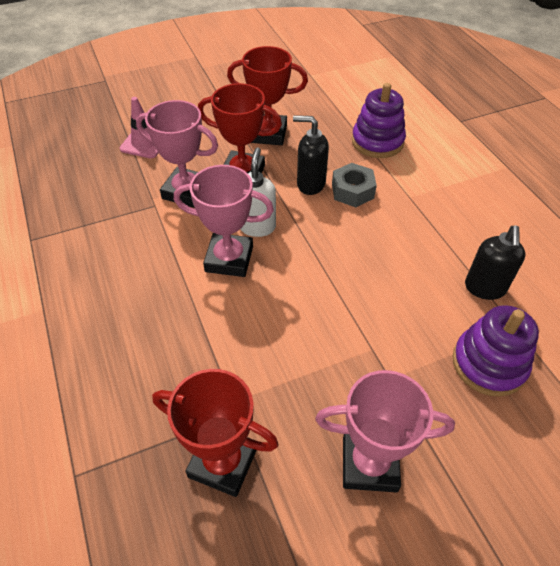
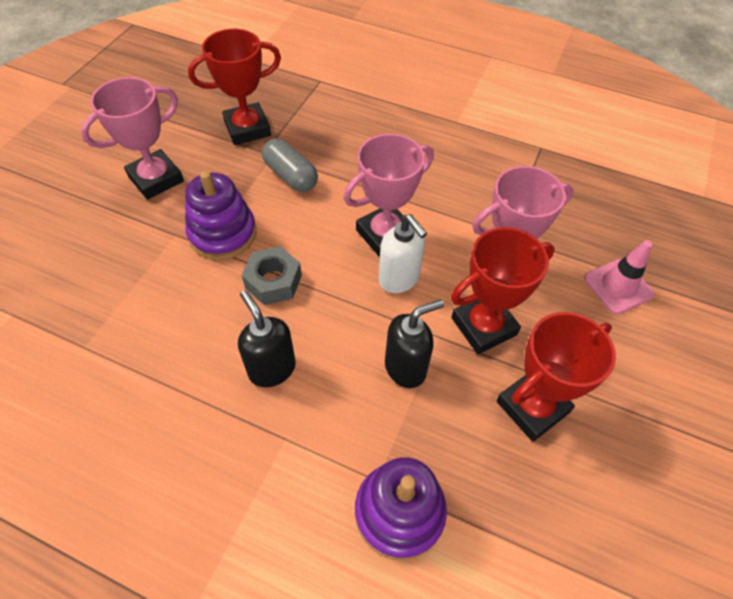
camera: 135 degrees right, 5 degrees up
grey nut [332,163,377,207] -> grey nut moved to [242,246,302,305]
purple stacking toy [453,305,539,397] -> purple stacking toy moved to [185,171,257,260]
black soap dispenser [465,225,526,300] -> black soap dispenser moved to [238,290,296,387]
none -> grey capsule [262,139,318,192]

